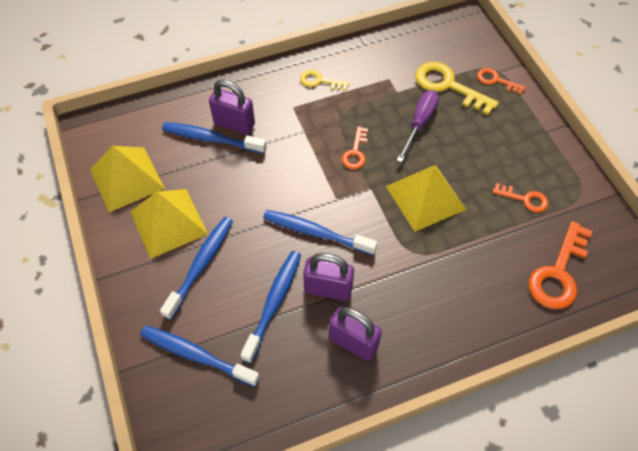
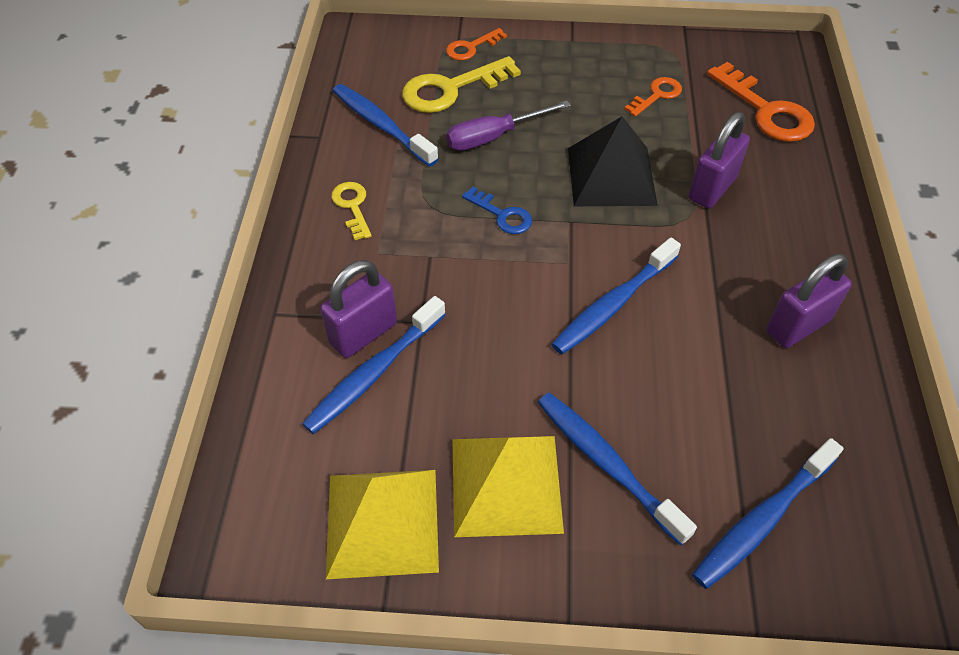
camera: 65 degrees left, 5 degrees down
blue toothbrush [240,251,301,363] -> blue toothbrush moved to [333,84,438,167]
yellow key [300,70,349,91] -> yellow key turned 120 degrees clockwise [331,182,372,240]
purple padlock [303,253,354,301] -> purple padlock moved to [689,112,750,208]
orange key [342,126,368,169] -> blue key [462,187,532,234]
yellow pyramid [386,165,467,232] -> black pyramid [568,116,658,206]
purple screwdriver [396,90,439,162] -> purple screwdriver turned 75 degrees counterclockwise [446,101,571,151]

